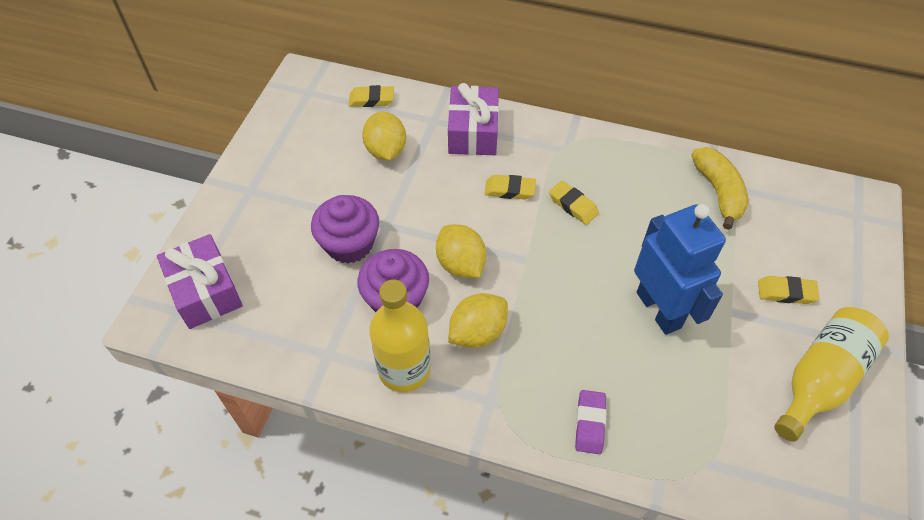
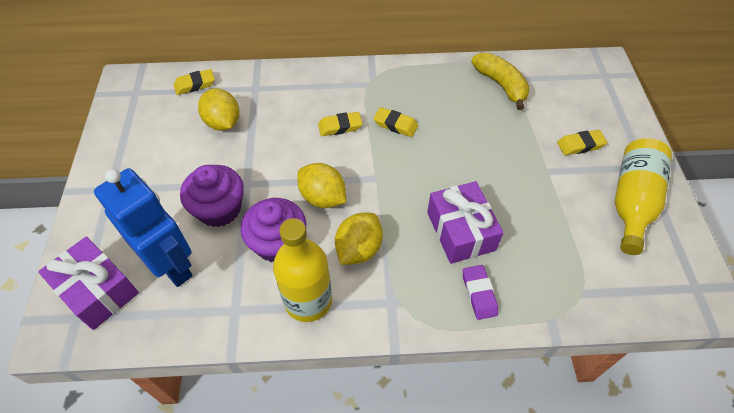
camera: 20 degrees left, 0 degrees up
purple gift [448,83,499,155] -> purple gift moved to [427,181,503,264]
blue robot [634,204,726,335] -> blue robot moved to [94,168,193,287]

